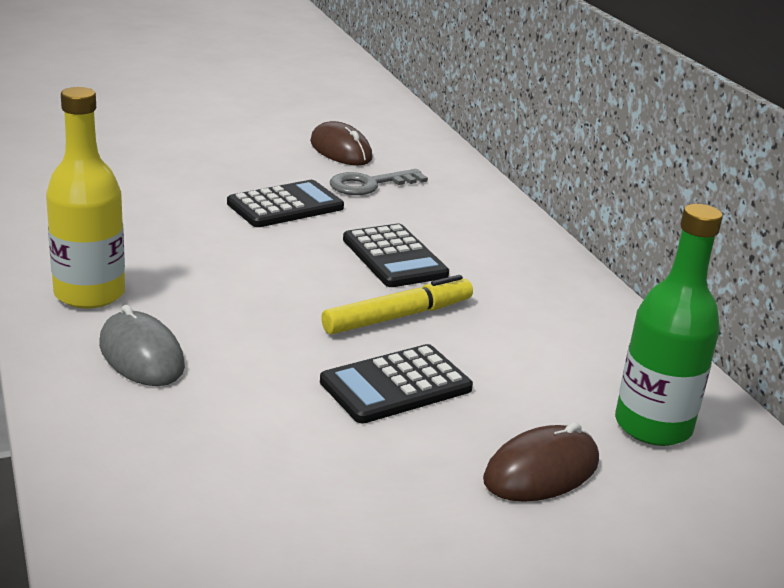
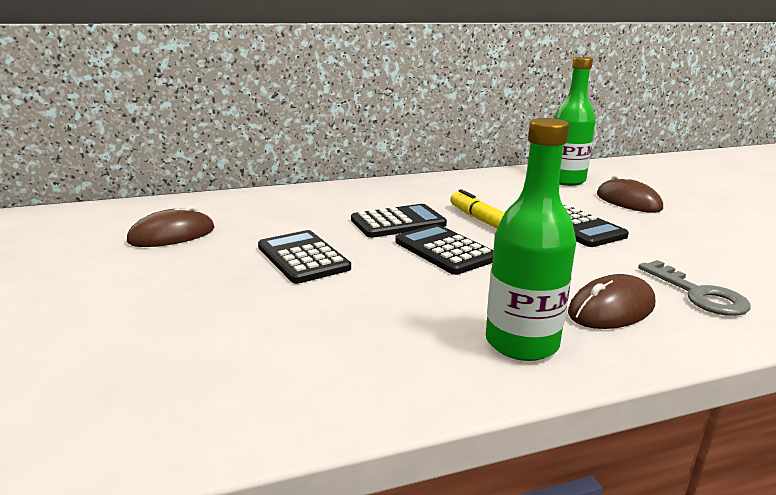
camera: 85 degrees left, 5 degrees down
yellow bottle [46,87,125,309] -> green bottle [486,118,576,361]
grey mouse [99,305,185,386] -> brown mouse [568,274,655,329]
grey key [330,169,428,195] -> grey key moved to [638,260,750,316]
none -> black calculator [396,224,493,275]

